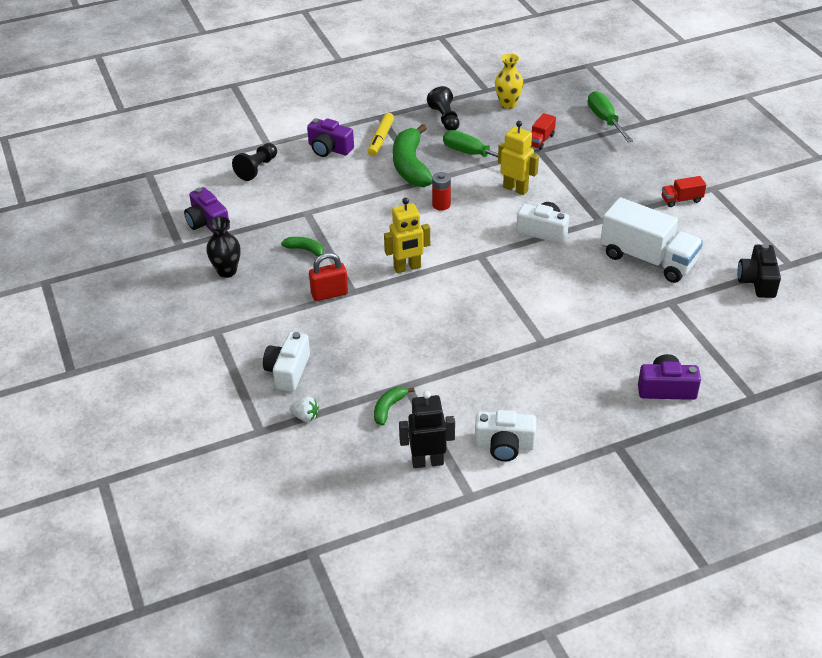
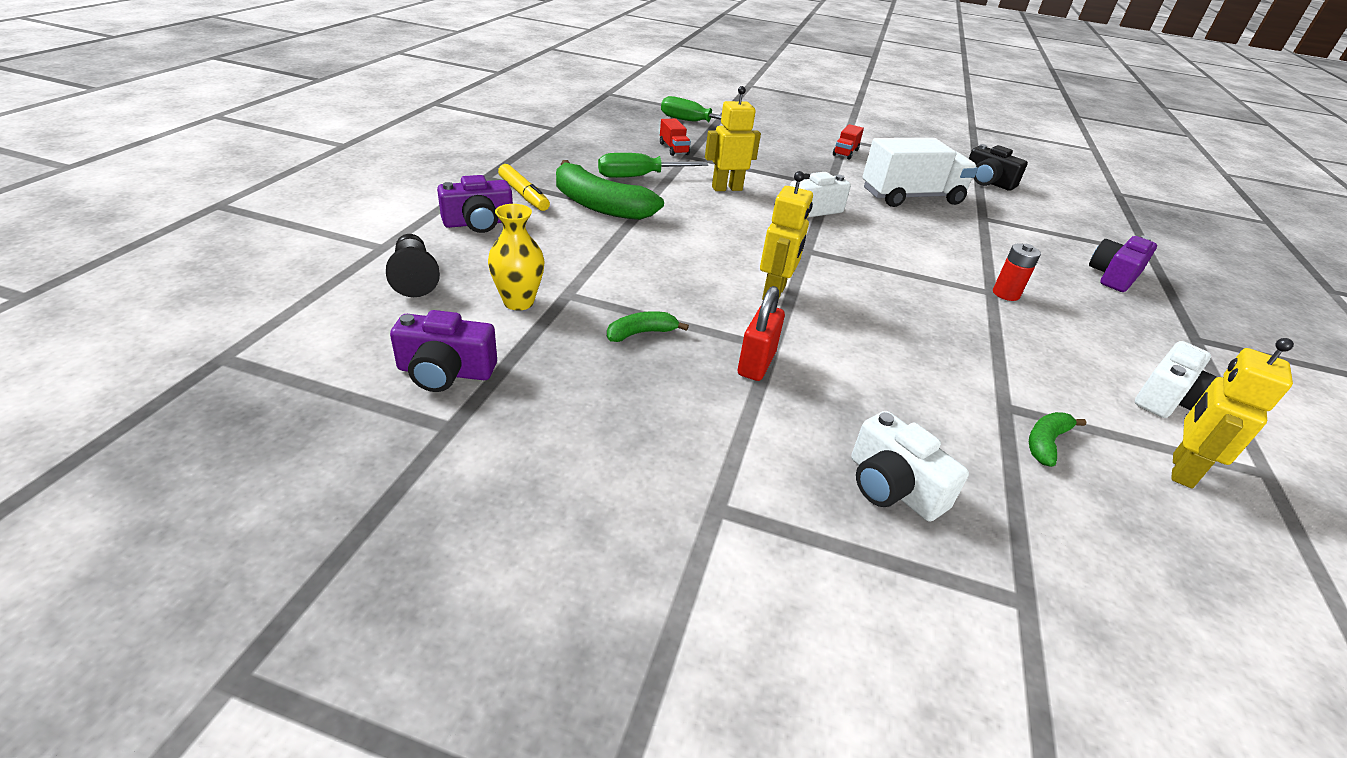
camera: 55 degrees left, 5 degrees down
black vase [206,216,241,278] -> none
white strawberry [289,397,319,422] -> none
green banana [374,387,415,426] -> green banana turned 60 degrees clockwise [1029,412,1086,467]
black robot [399,391,455,468] -> yellow robot [1171,338,1294,488]
black pawn [427,86,460,131] -> none
red battery [432,172,451,211] -> red battery moved to [993,243,1041,301]
yellow vase [495,53,524,109] -> yellow vase moved to [488,204,545,311]

